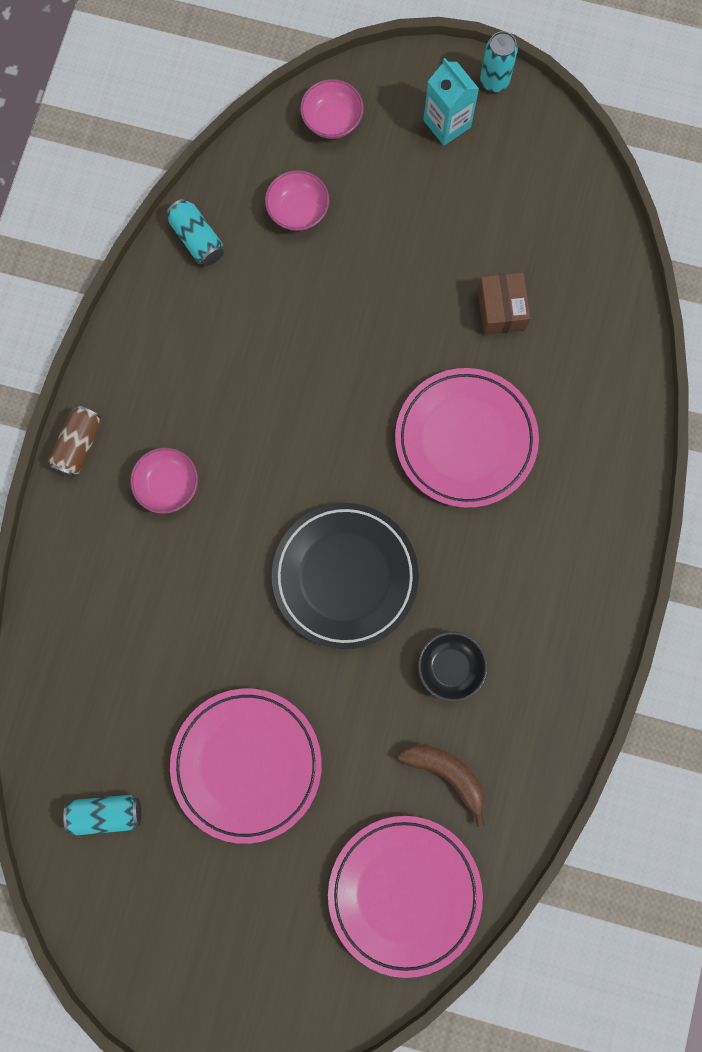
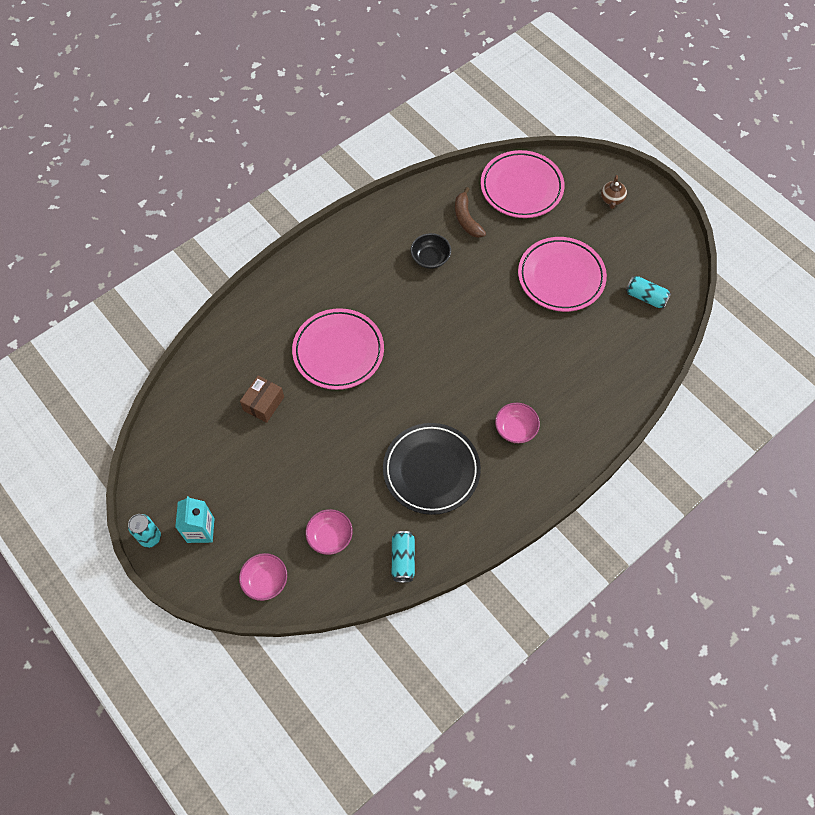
camera: 145 degrees left, 15 degrees down
brown can [48,405,101,478] -> none
black plate [272,503,419,649] -> black plate moved to [383,423,481,515]
none -> brown teapot [601,175,627,209]

